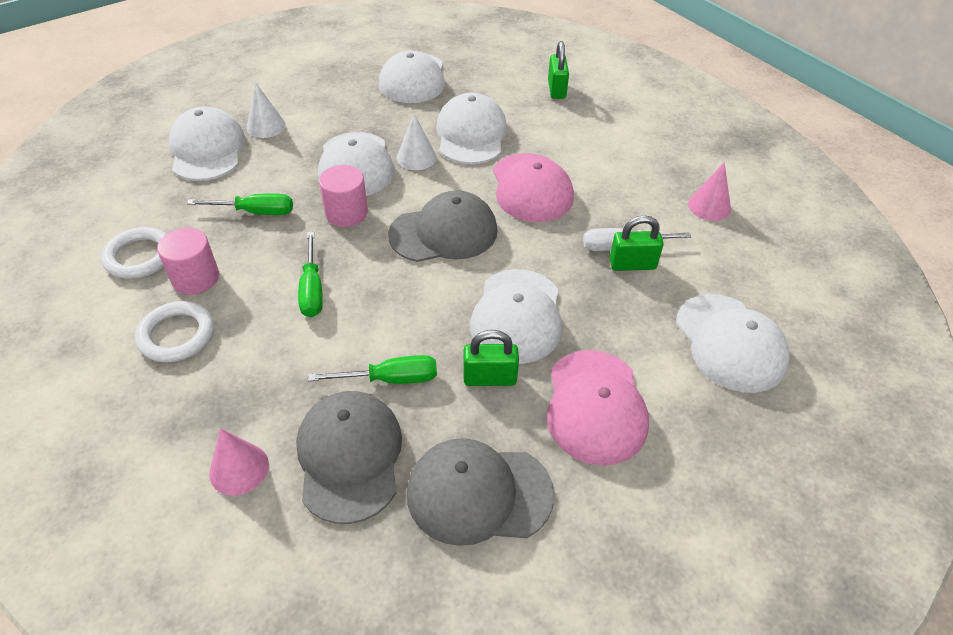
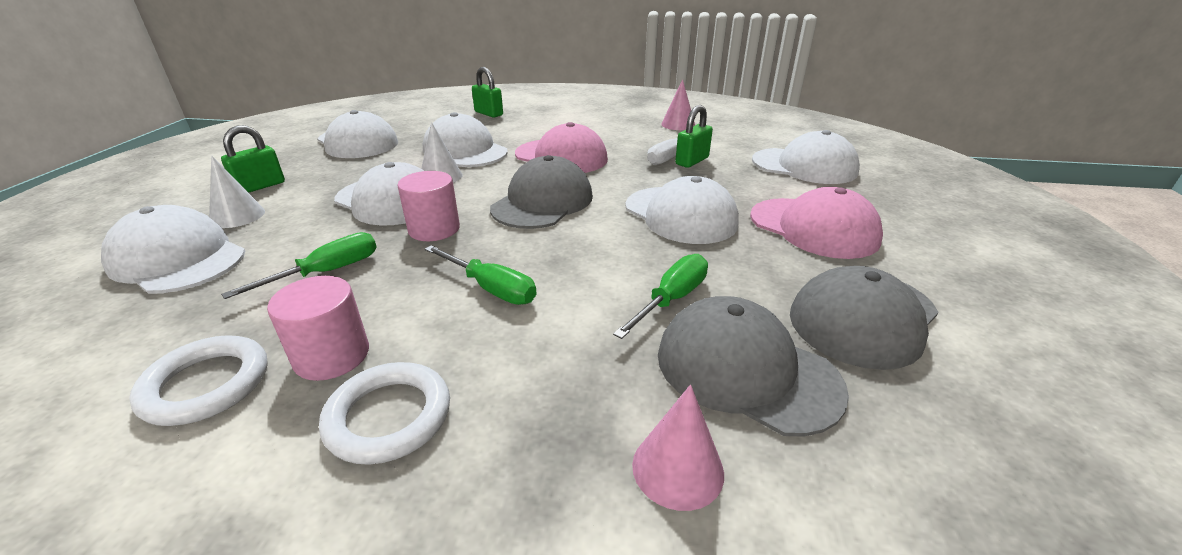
camera: 45 degrees left, 15 degrees down
green padlock [463,330,519,386] -> green padlock moved to [221,125,285,193]

